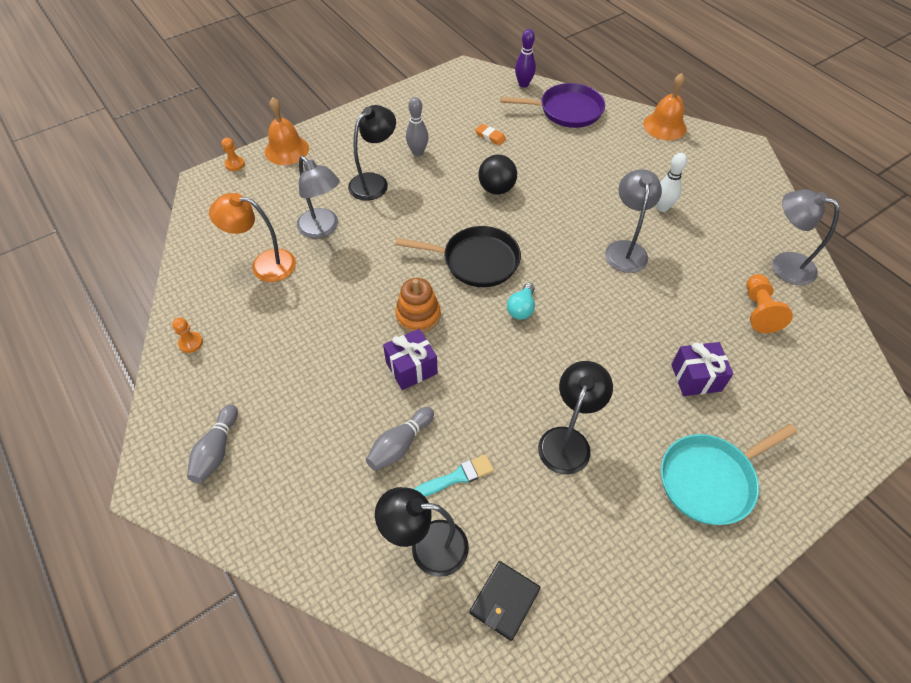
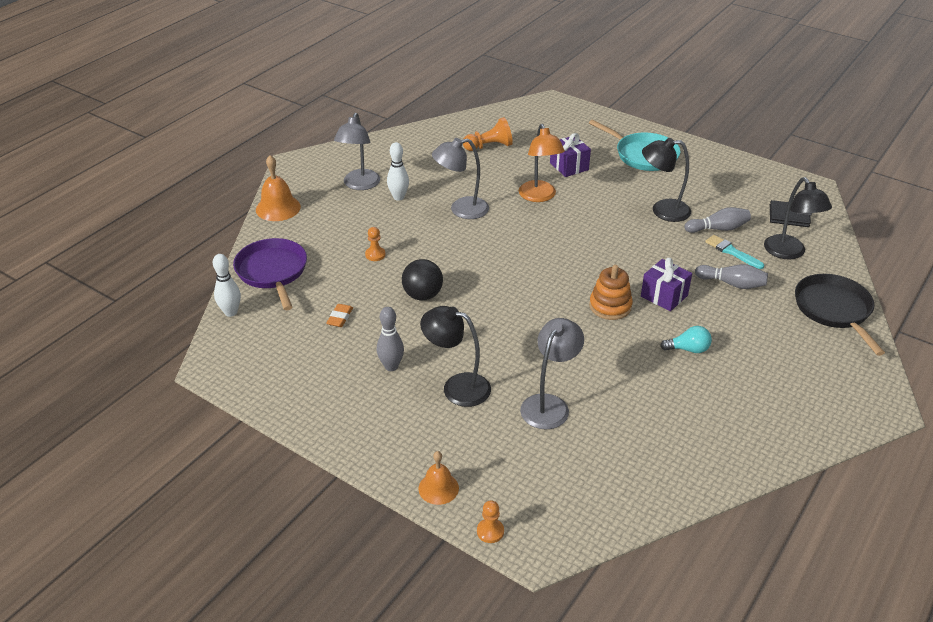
camera: 110 degrees left, 15 degrees down
orange pawn [172,318,203,353] -> orange pawn moved to [365,227,386,261]
grey bowling pin [187,404,238,483] -> grey bowling pin moved to [684,207,751,233]
orange lamp [209,193,296,282] -> orange lamp moved to [519,124,565,202]
orange bell [265,97,309,165] -> orange bell [418,451,459,505], size x0.66
black pan [395,226,521,287] -> black pan moved to [795,274,885,356]
turquoise light bulb [507,283,535,320] -> turquoise light bulb moved to [660,326,712,353]
purple bowling pin [515,29,536,88] -> white bowling pin [213,254,241,317]
grey lamp [773,190,839,285] -> grey lamp moved to [334,113,380,190]

